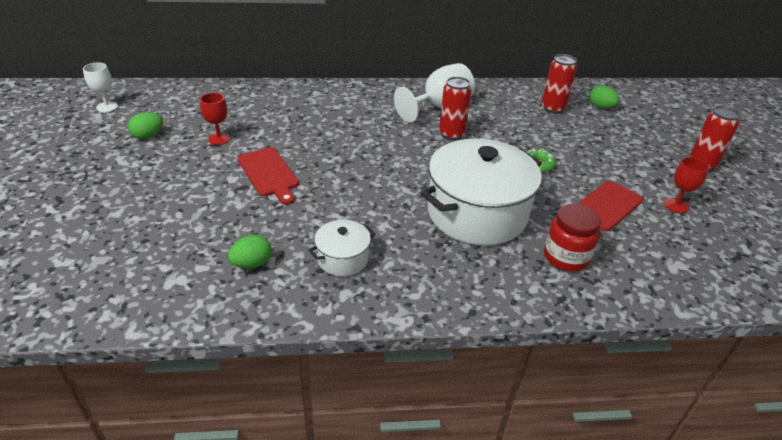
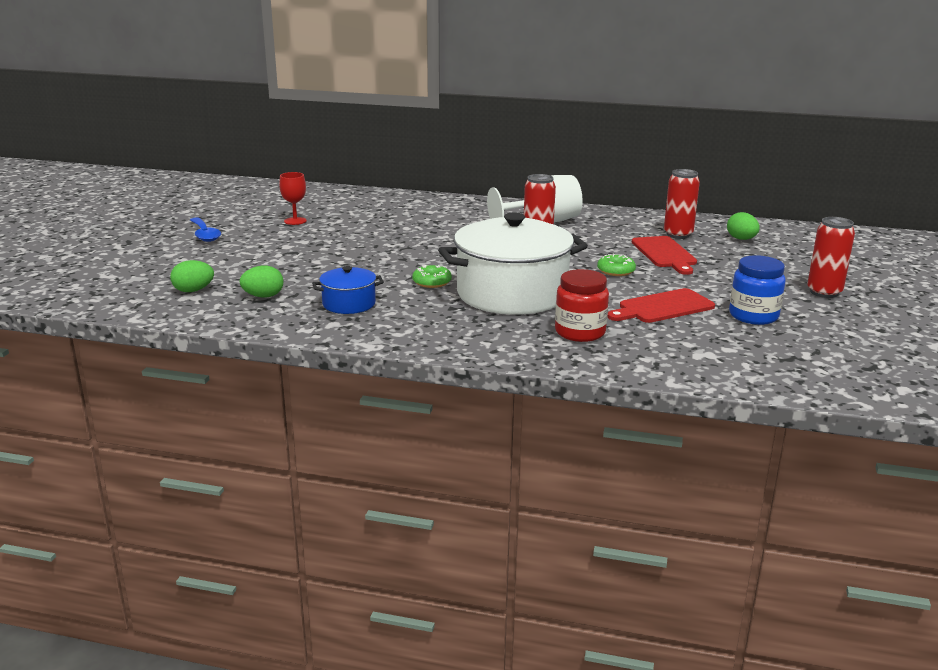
camera: 20 degrees right, 15 degrees down
white goblet [83,63,118,112] -> none
green egg [128,112,163,139] -> green egg moved to [170,260,214,292]
red cutting board [238,147,299,205] -> red cutting board moved to [632,236,697,275]
white pot [308,220,376,276] -> blue pot [312,266,384,314]
red goblet [664,157,709,213] -> blue jar [729,255,786,325]
none -> blue spoon [190,217,221,242]
none -> green donut [412,265,452,288]

